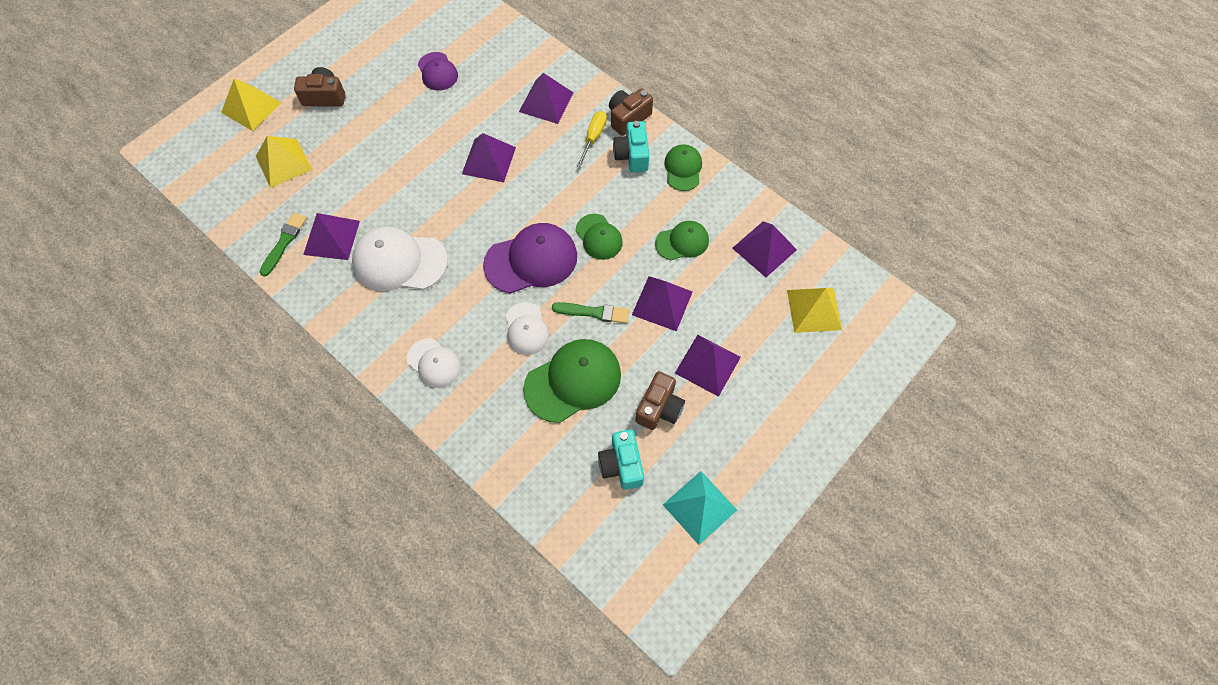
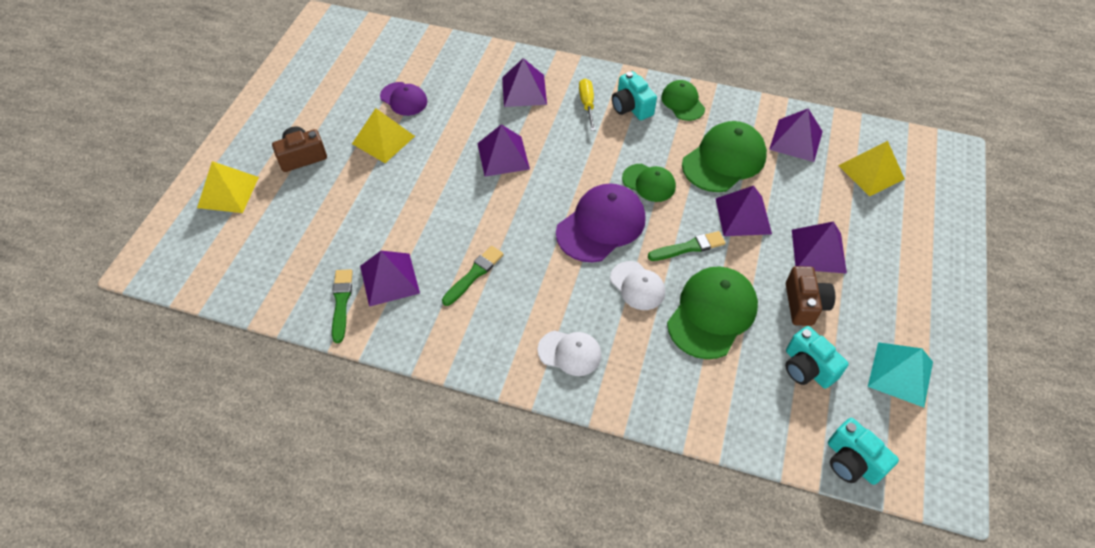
camera: 25 degrees left, 10 degrees down
yellow pyramid [256,136,312,188] -> yellow pyramid moved to [352,108,415,163]
white cap [352,227,448,291] -> green brush [442,246,504,306]
brown camera [609,88,653,136] -> none
green cap [655,221,709,260] -> green cap [682,121,767,192], size x1.71
none -> turquoise camera [828,418,899,485]

